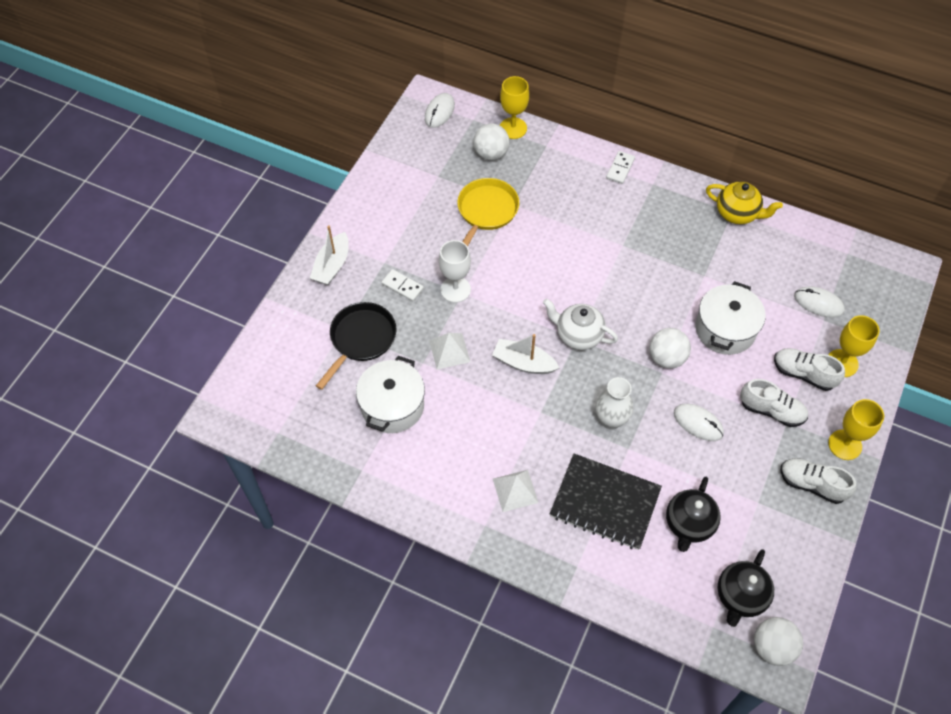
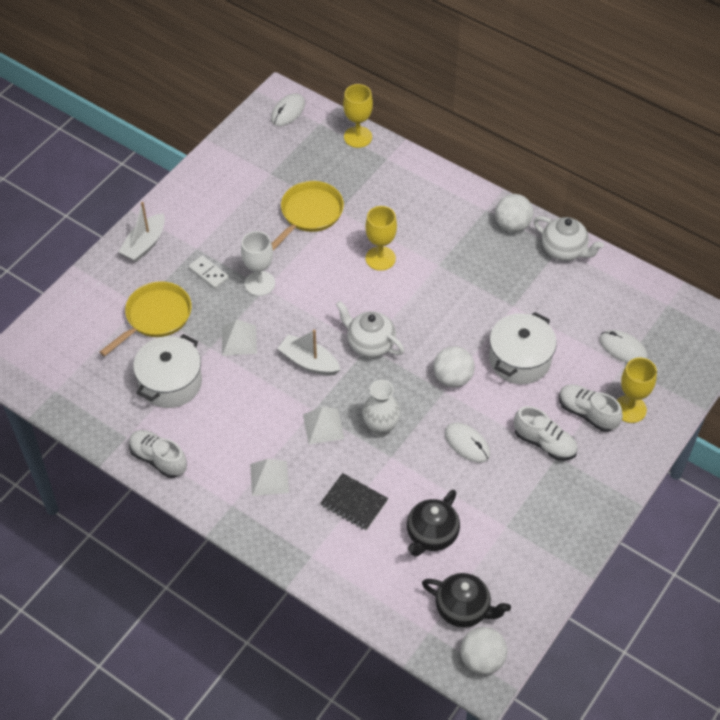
camera: 10 degrees right, 5 degrees down
black pan [316,302,396,390] -> yellow pan [100,281,192,356]
white ball [473,123,510,160] -> white ball moved to [495,194,533,232]
black notebook [550,454,662,550] -> black notebook [320,473,388,530], size x0.58
white domino [606,151,635,184] -> none
yellow teapot [706,182,783,224] -> white teapot [534,216,604,261]
black teapot [718,549,774,627] -> black teapot turned 105 degrees counterclockwise [422,573,511,627]
white shoe [781,458,856,504] -> white shoe moved to [129,430,187,478]
yellow goblet [828,399,884,460] -> yellow goblet moved to [365,206,397,271]
none -> white pyramid [303,406,344,445]

